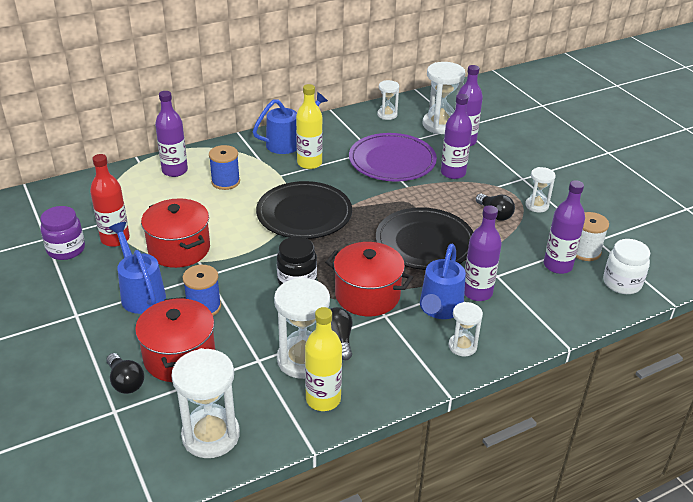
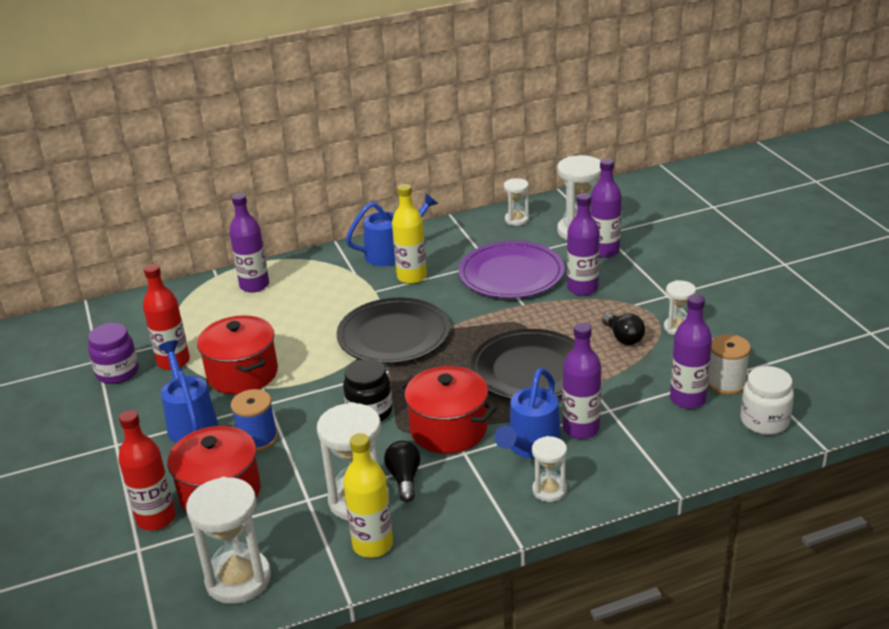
camera: 10 degrees right, 5 degrees down
black light bulb [107,353,144,394] -> red bottle [118,410,176,531]
blue spool [209,145,240,190] -> none

